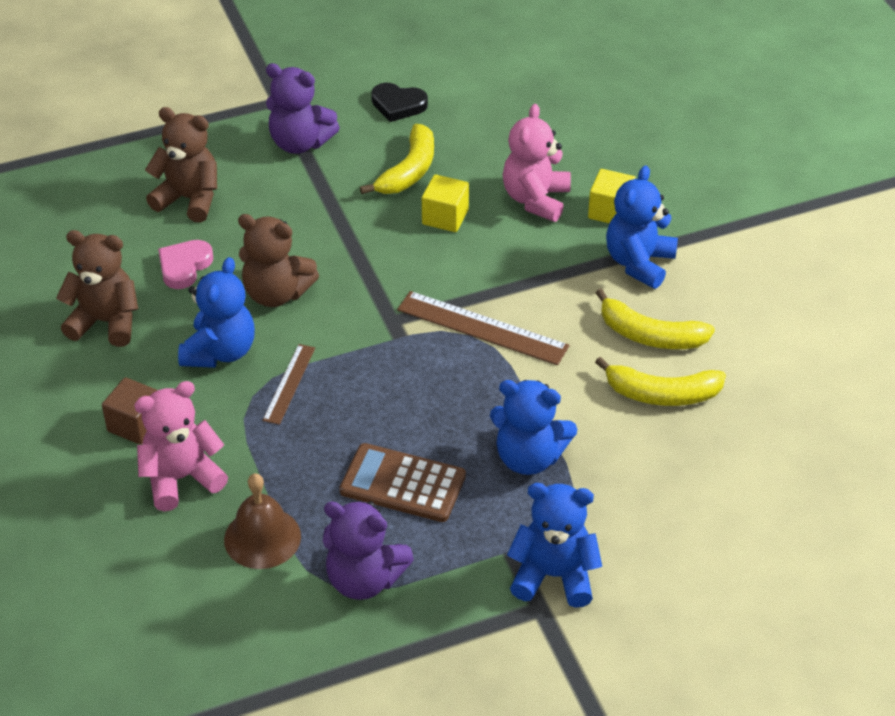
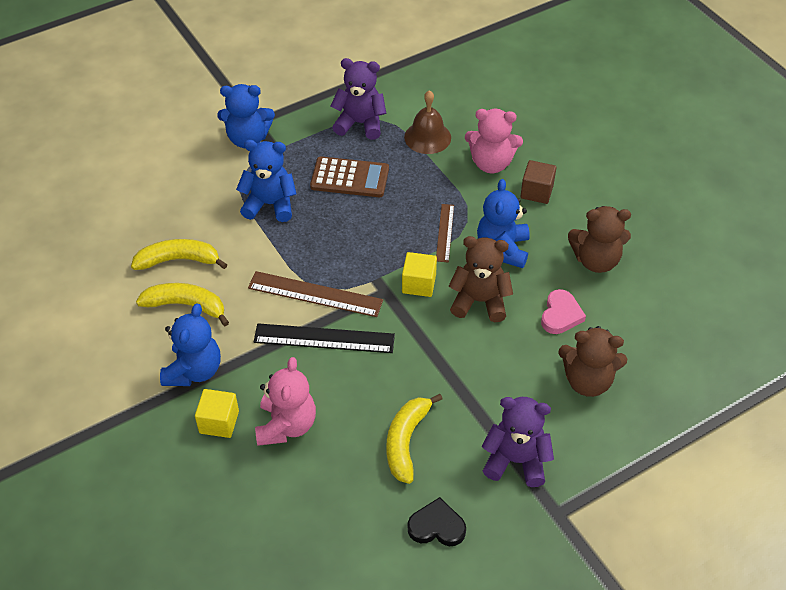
camera: 170 degrees right, 5 degrees up
pink teddy bear [134,381,228,511] -> pink teddy bear turned 45 degrees clockwise [465,109,523,173]
yellow cube [422,174,469,232] -> yellow cube moved to [402,252,437,297]
none -> black ruler [254,323,395,353]

